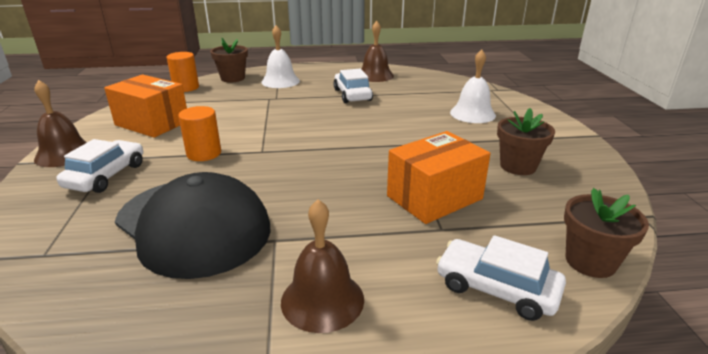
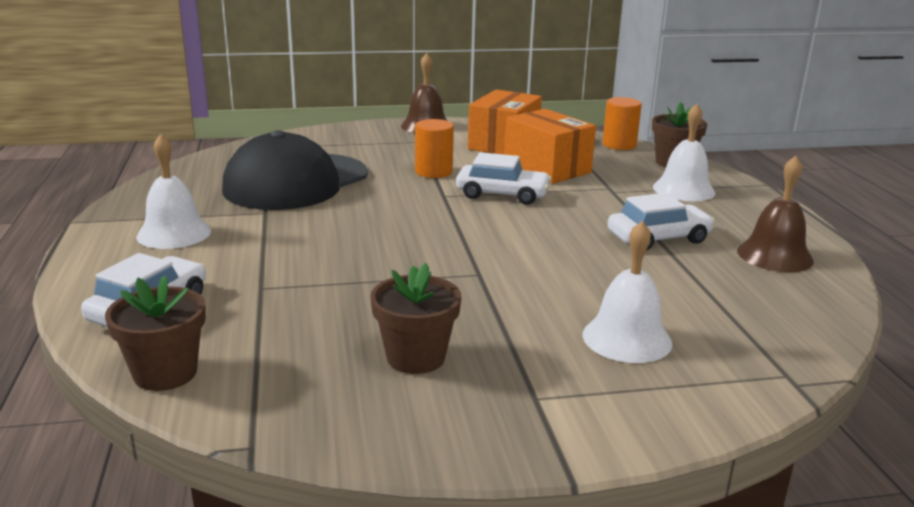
camera: 85 degrees right, 5 degrees down
white car [56,139,143,193] -> white car moved to [456,152,551,205]
brown bell [281,199,364,333] -> white bell [136,134,211,249]
orange box [387,131,490,224] -> orange box moved to [504,109,596,184]

